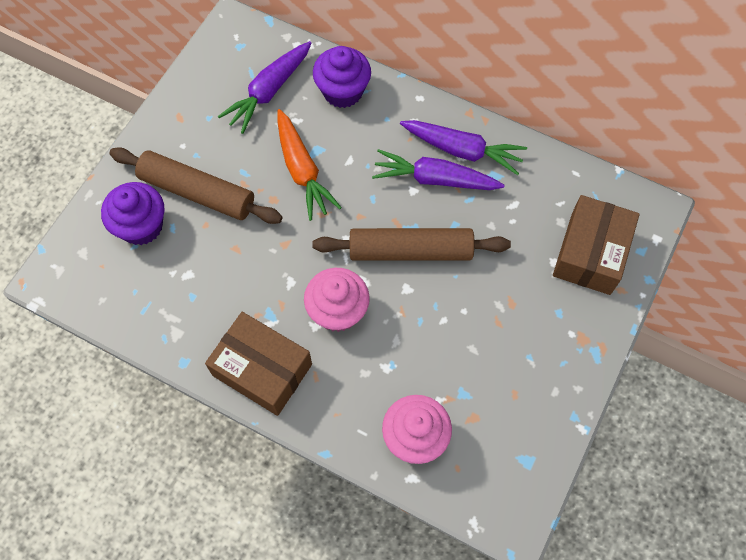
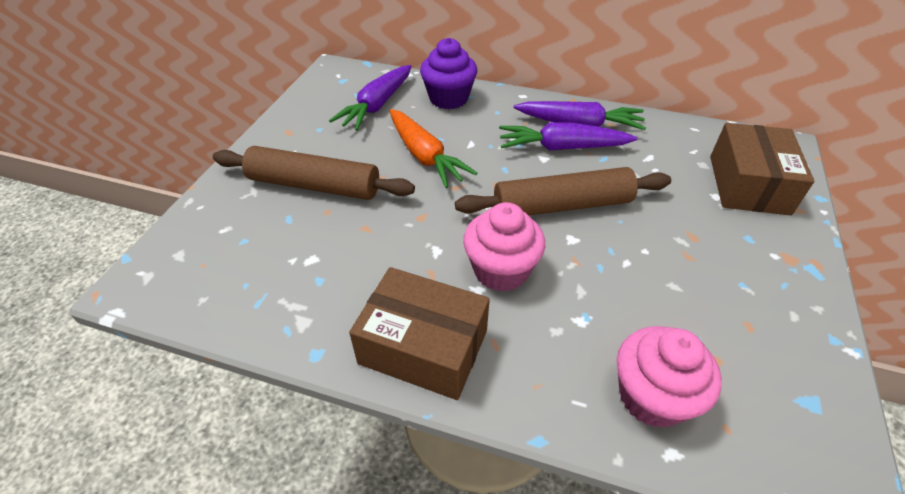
camera: 10 degrees left, 20 degrees down
purple cupcake [101,182,164,245] -> none

